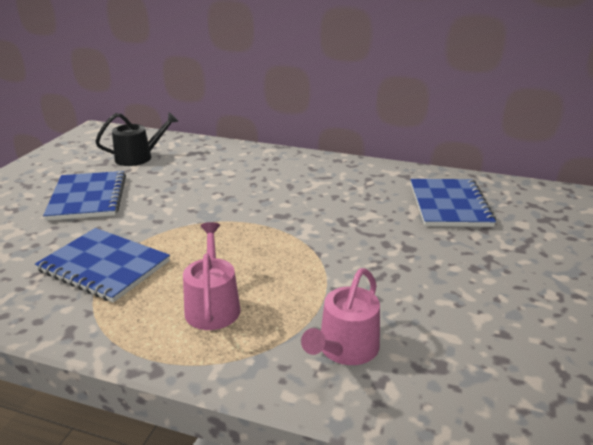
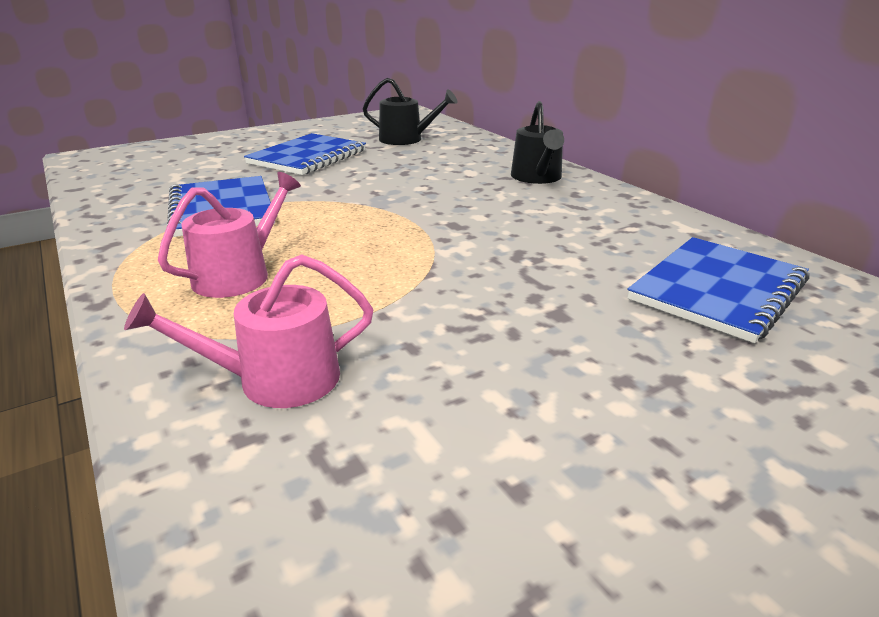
camera: 40 degrees right, 0 degrees up
none -> black watering can [511,101,564,184]

